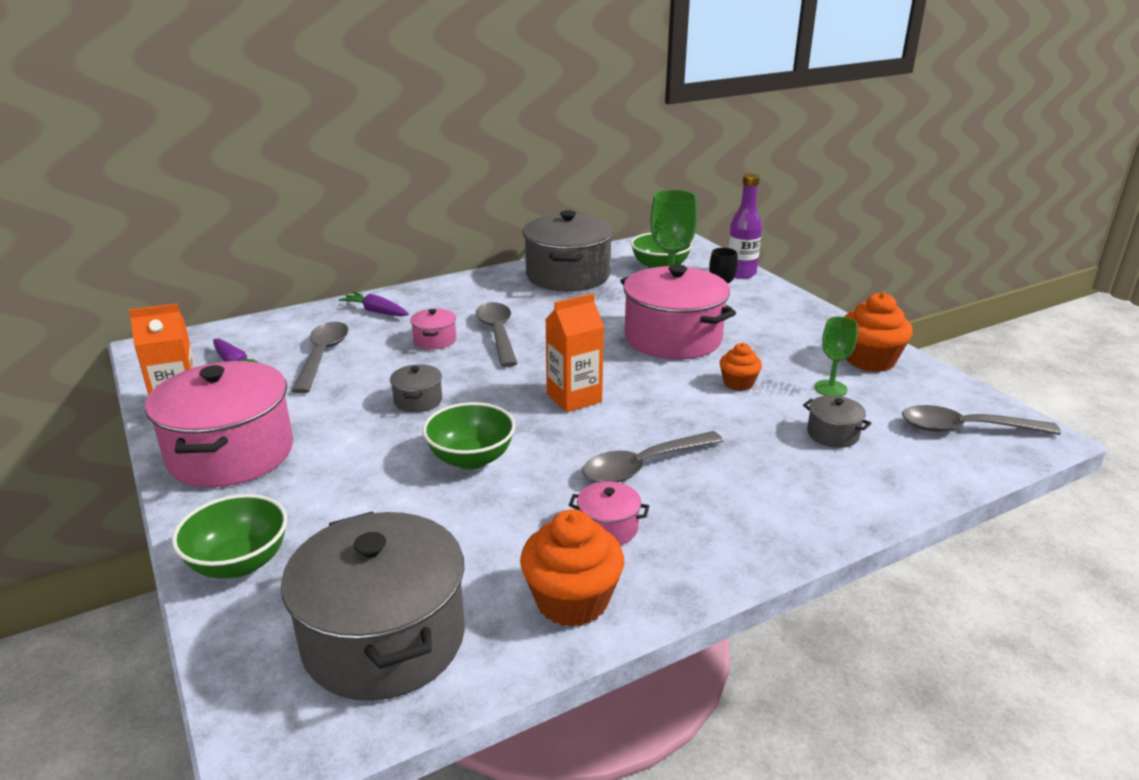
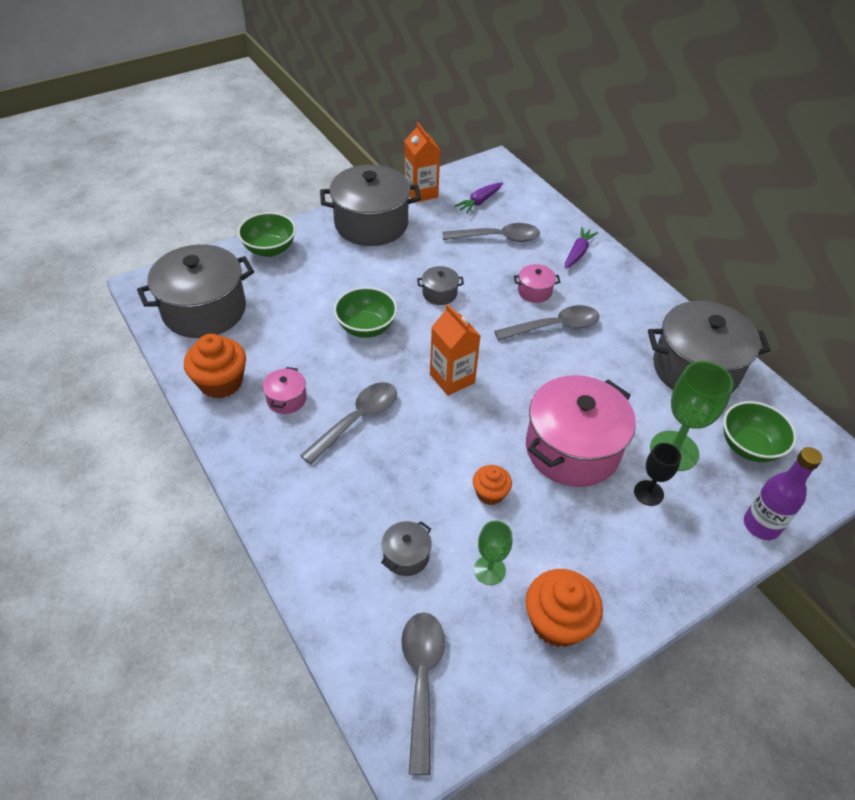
camera: 85 degrees right, 20 degrees up
pink pot [145,361,293,487] -> grey pot [320,165,421,246]
grey spoon [582,431,724,482] -> grey spoon turned 75 degrees clockwise [300,382,397,464]

